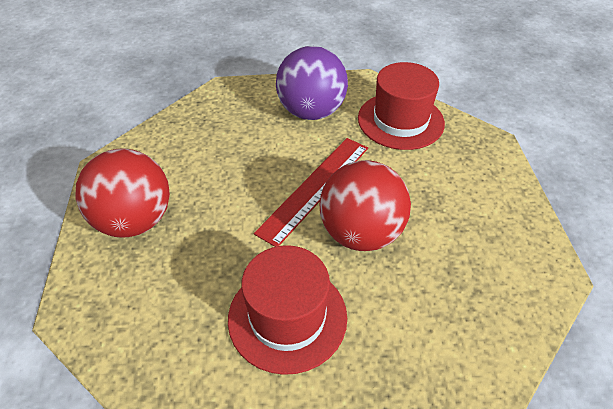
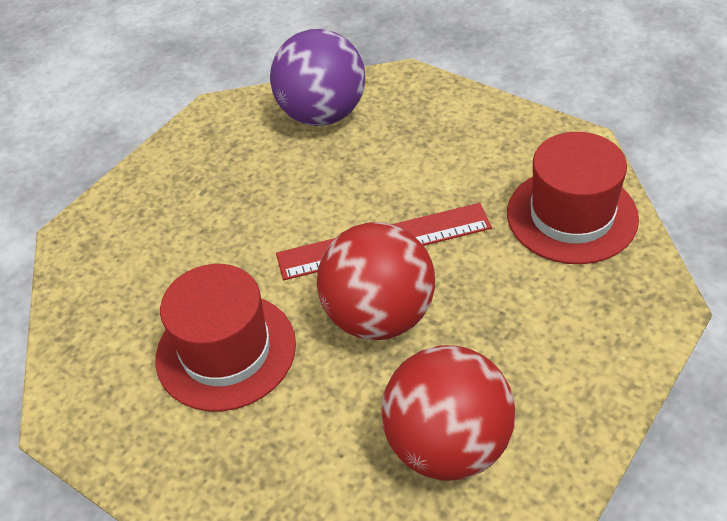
camera: 45 degrees right, 0 degrees up
red ball [75,148,170,238] -> red ball moved to [381,345,515,481]
purple ball [276,46,348,120] -> purple ball moved to [270,29,365,126]

